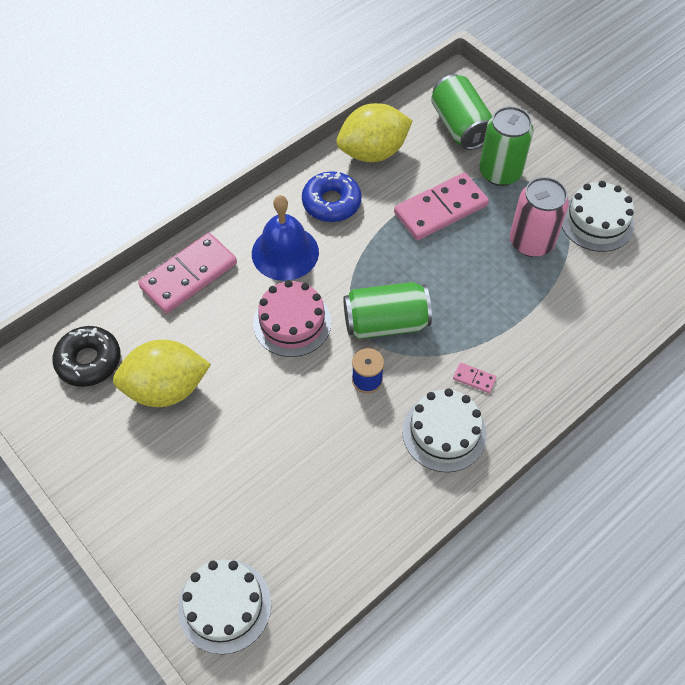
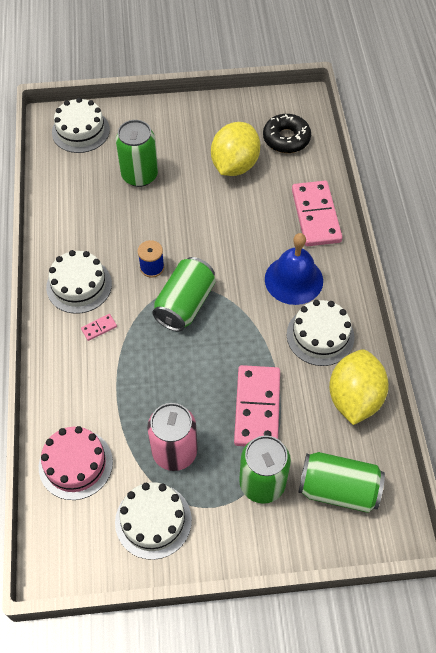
camera: 125 degrees right, 0 degrees up
pink cake [253,280,331,357] -> pink cake moved to [39,426,113,500]
blue donut [302,171,362,222] -> white cake [287,300,354,366]
none -> green can [116,120,158,187]

